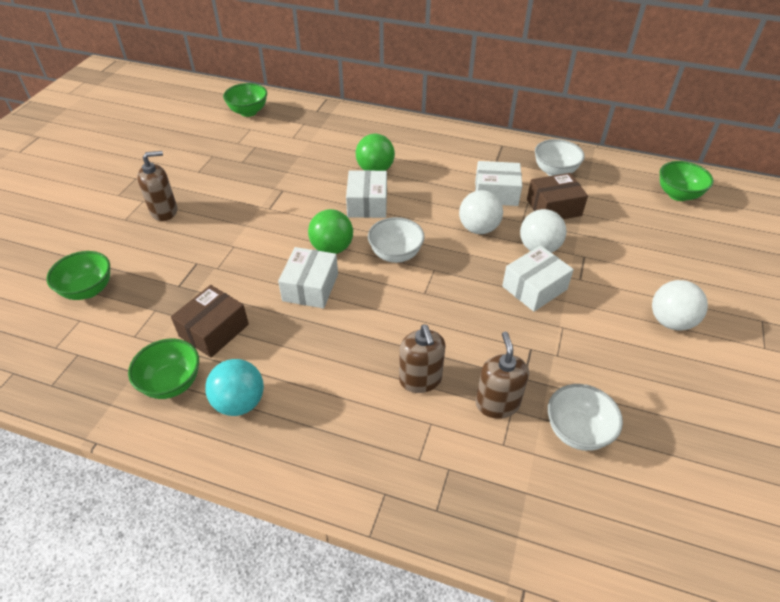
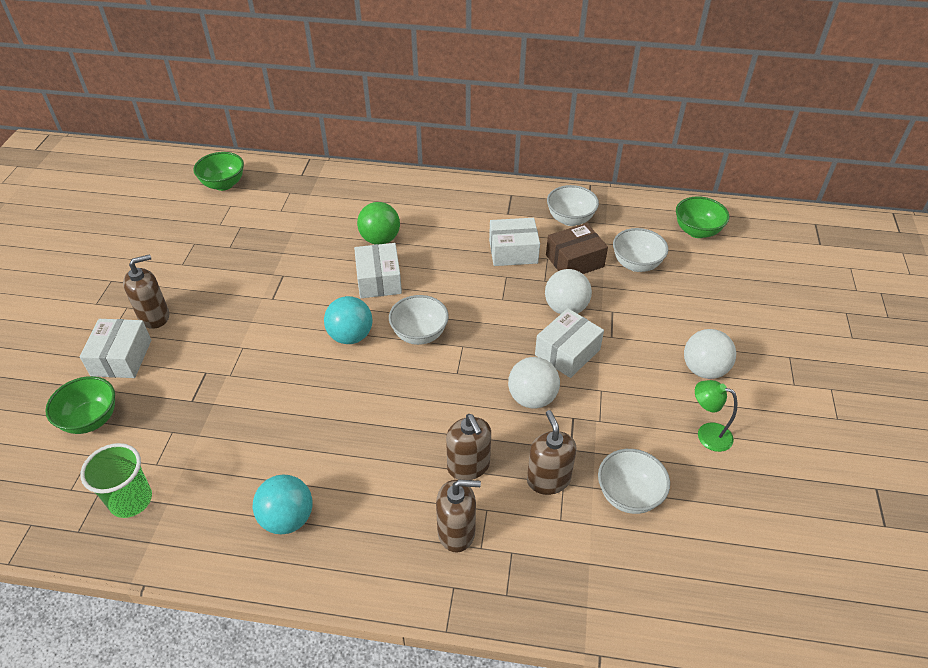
camera: 10 degrees left, 0 degrees up
green bowl [128,339,199,399] -> none
brown box [171,285,249,358] -> none
white box [278,247,338,309] -> white box moved to [80,319,151,378]
green ball [308,209,353,254] -> turquoise ball [324,296,373,344]
white ball [459,190,503,234] -> white ball moved to [508,357,560,408]
none -> green cup [80,443,152,518]
none -> brown soap dispenser [436,480,481,552]
none -> white bowl [613,228,668,272]
none -> green lamp [695,380,737,452]

